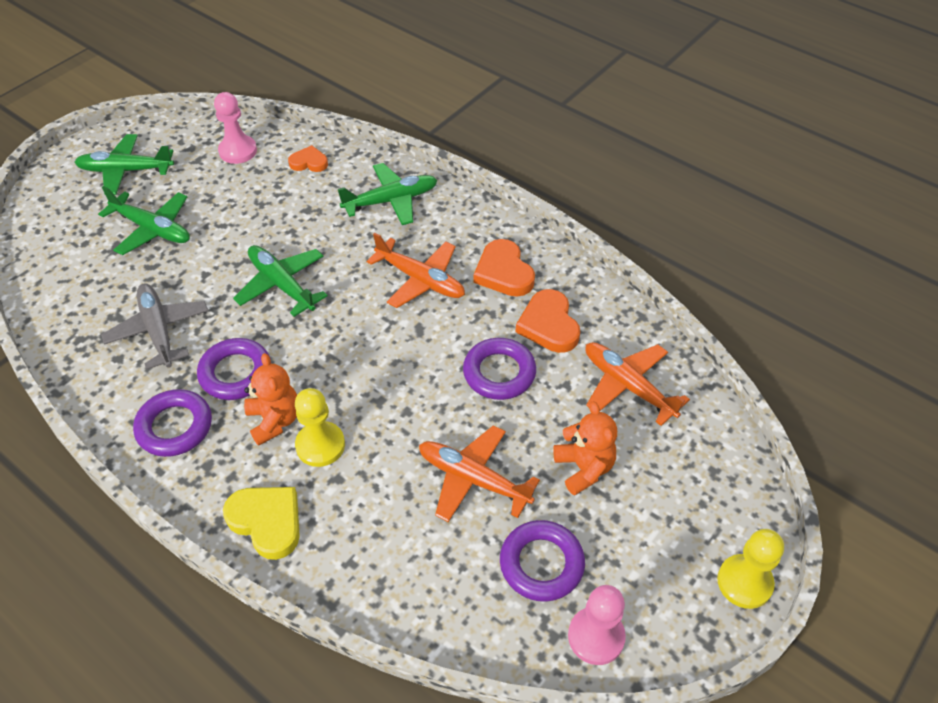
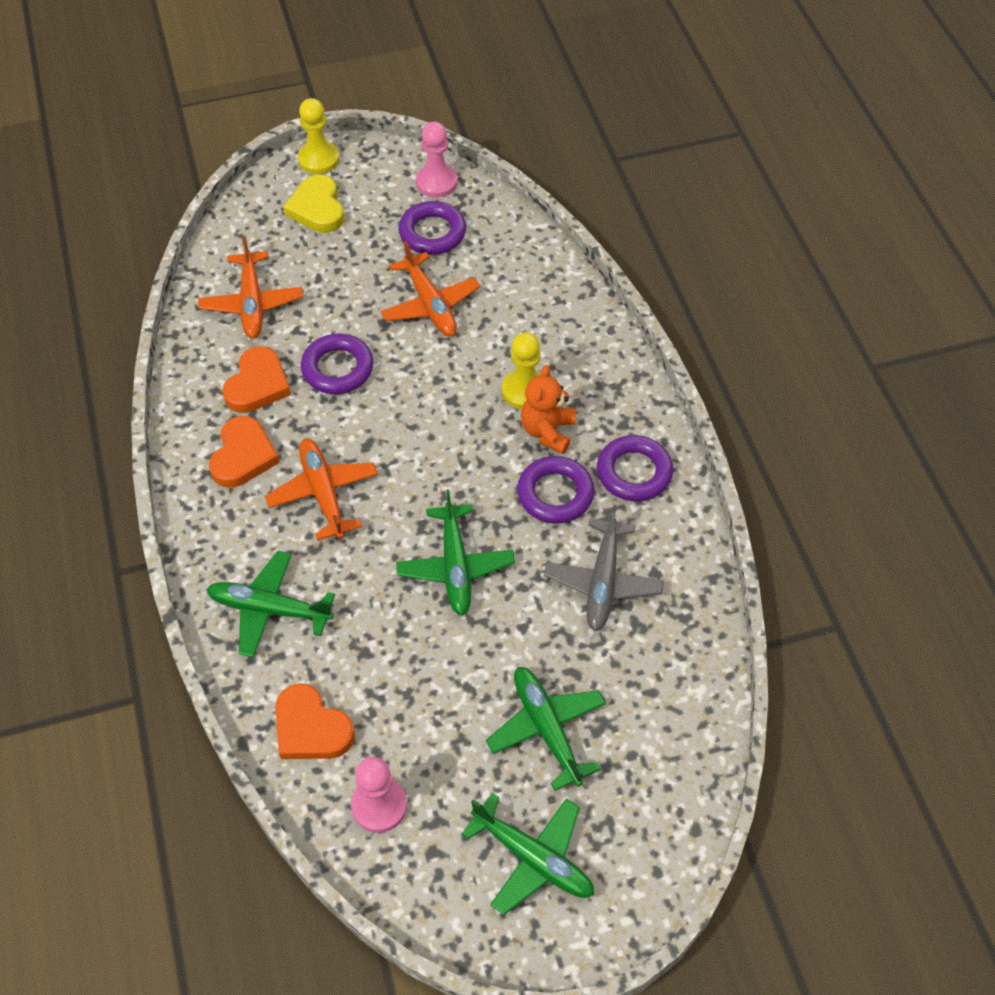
camera: 145 degrees left, 5 degrees up
yellow heart [223,487,300,560] -> yellow heart moved to [283,175,344,233]
orange heart [288,145,328,172] -> orange heart [276,683,355,759], size x1.60
orange teddy bear [553,401,617,496] -> none

